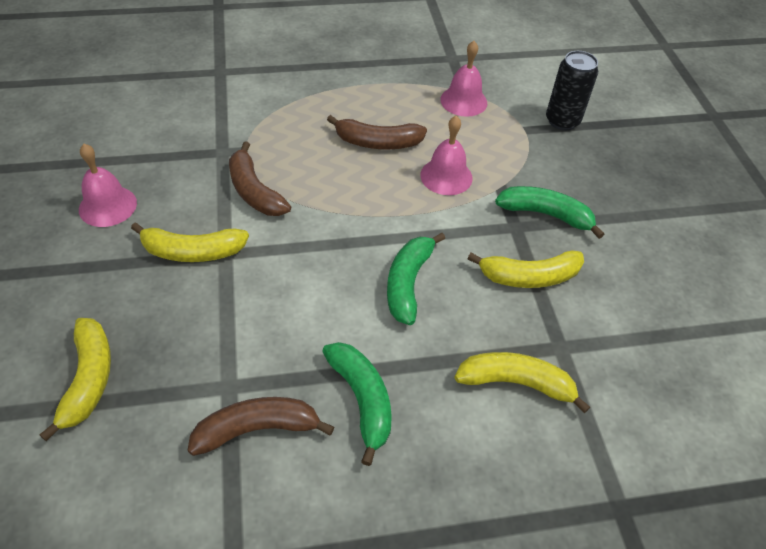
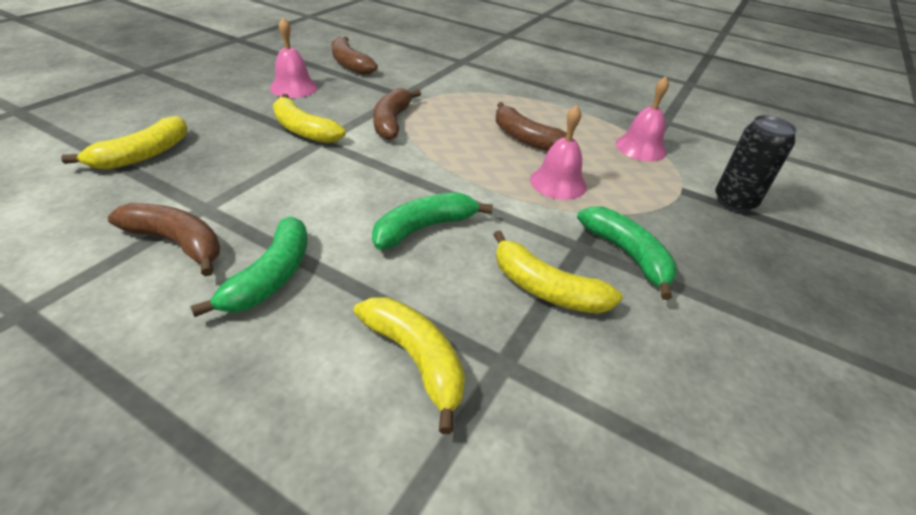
camera: 40 degrees right, 10 degrees down
none -> brown banana [332,37,378,75]

